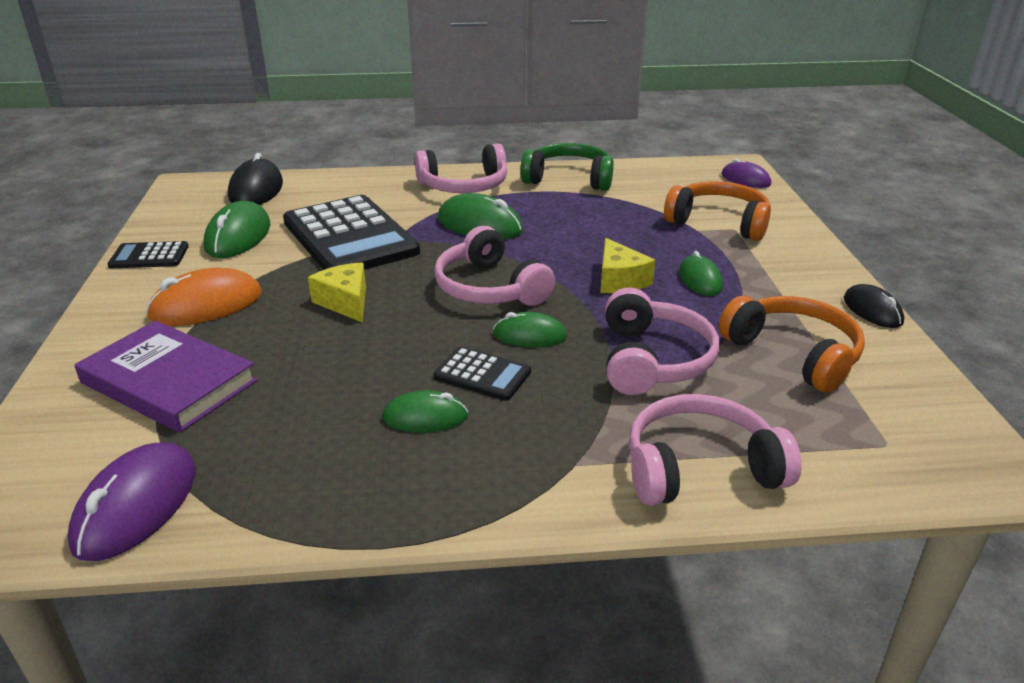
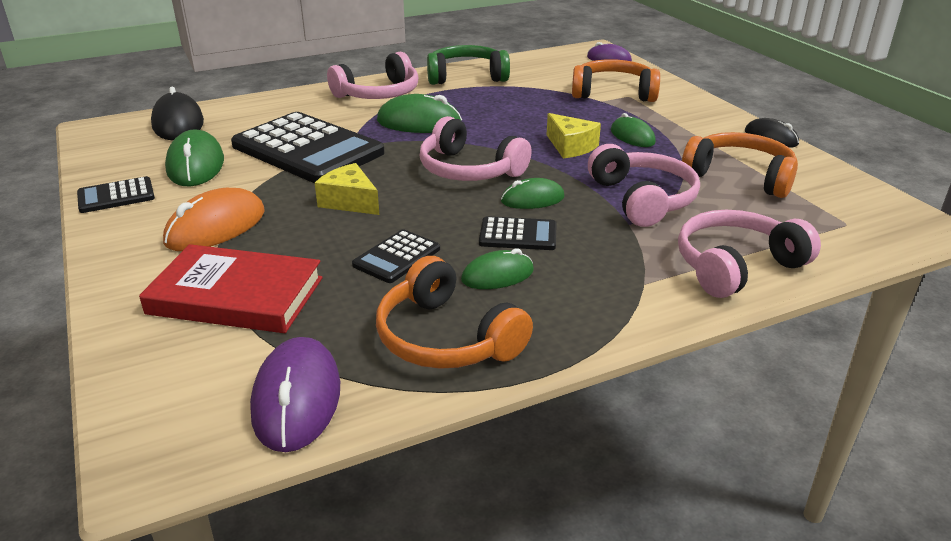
camera: 20 degrees left, 0 degrees up
purple book [75,321,257,433] -> red book [139,244,323,333]
none -> black calculator [352,229,440,283]
none -> orange headphones [376,256,533,369]

